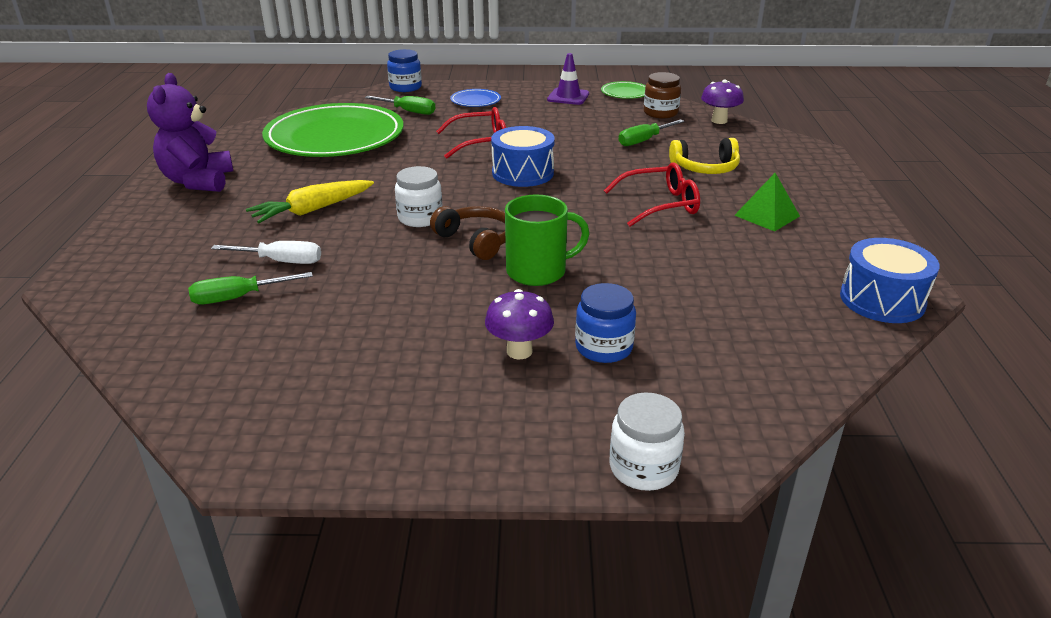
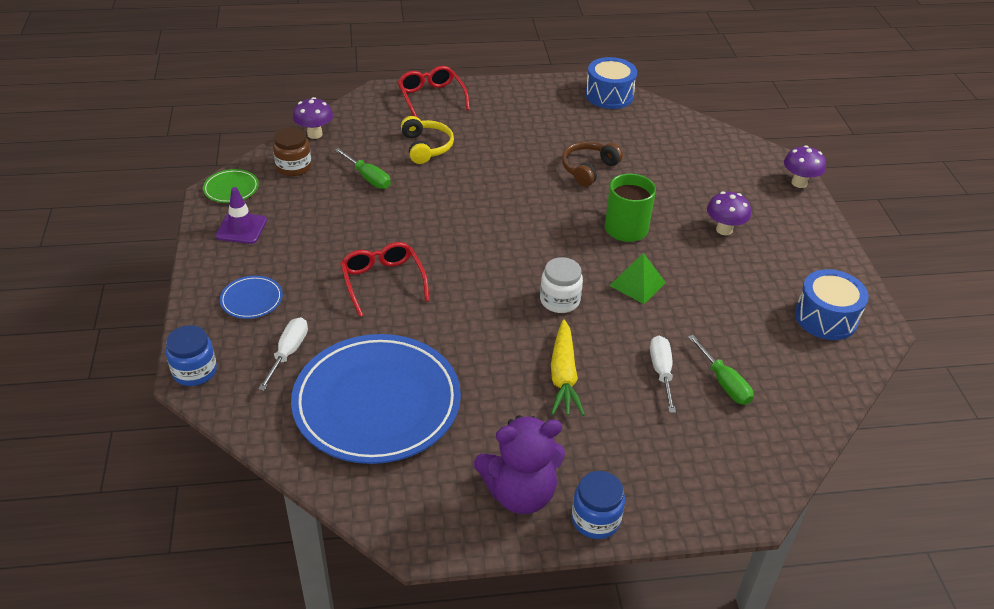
camera: 100 degrees left, 10 degrees up
yellow carrot [246,180,374,223] -> yellow carrot turned 45 degrees clockwise [551,319,585,416]
green plate [262,103,404,157] -> blue plate [291,334,461,464]
green screwdriver [365,96,436,115] -> white screwdriver [258,317,308,391]
brown headphones [430,206,506,260] -> brown headphones moved to [562,141,623,187]
blue drum [491,126,555,187] -> blue drum moved to [795,269,869,340]
blue jar [575,283,636,363] -> blue jar moved to [572,471,625,539]
red glasses [604,162,700,227] -> red glasses moved to [398,66,470,117]
white jar [610,392,685,491] -> purple mushroom [784,145,826,188]
green pyramid [734,173,800,232] -> green pyramid moved to [610,253,666,304]

